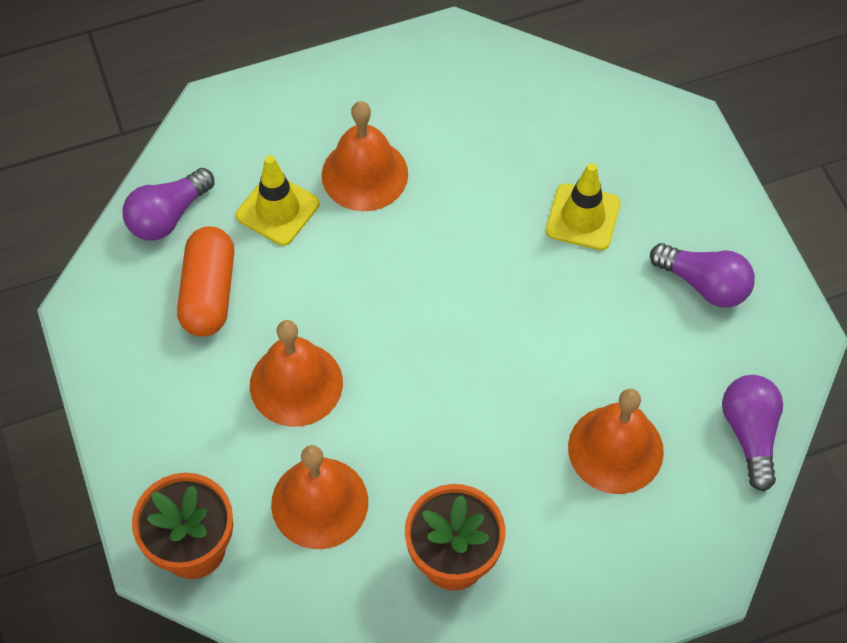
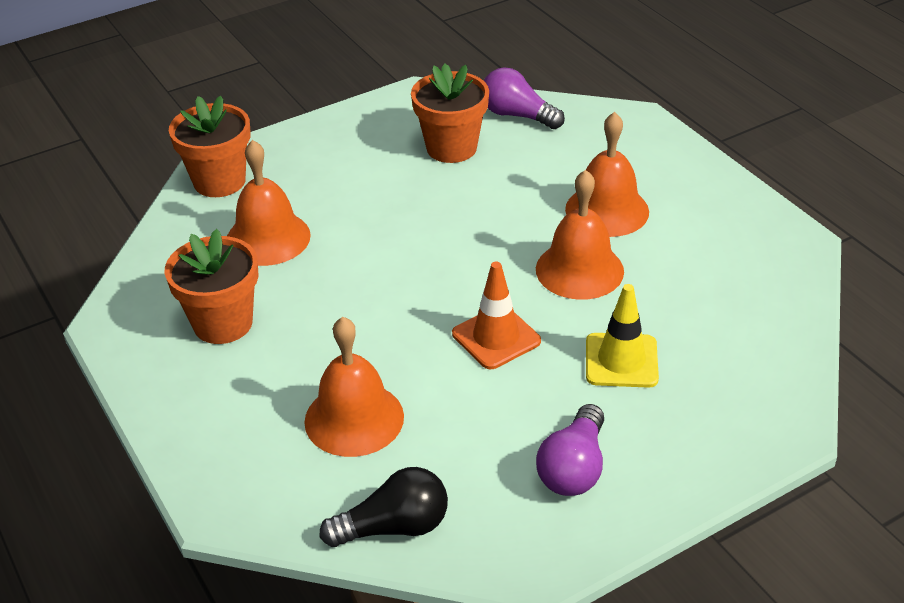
camera: 80 degrees right, 20 degrees down
orange capsule [177,226,234,337] -> orange flower pot [411,64,489,163]
yellow traffic cone [236,155,319,246] -> none
orange bell [250,320,343,427] -> orange bell moved to [536,170,624,300]
purple light bulb [722,375,783,491] -> black light bulb [319,467,448,547]
none -> orange traffic cone [452,262,541,369]

